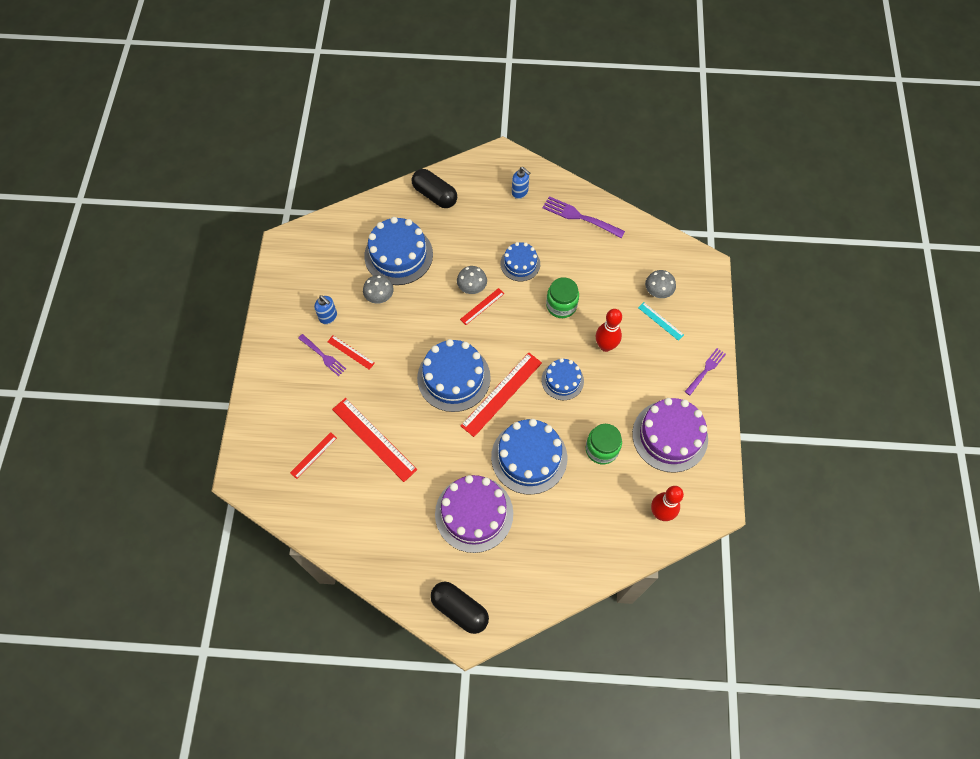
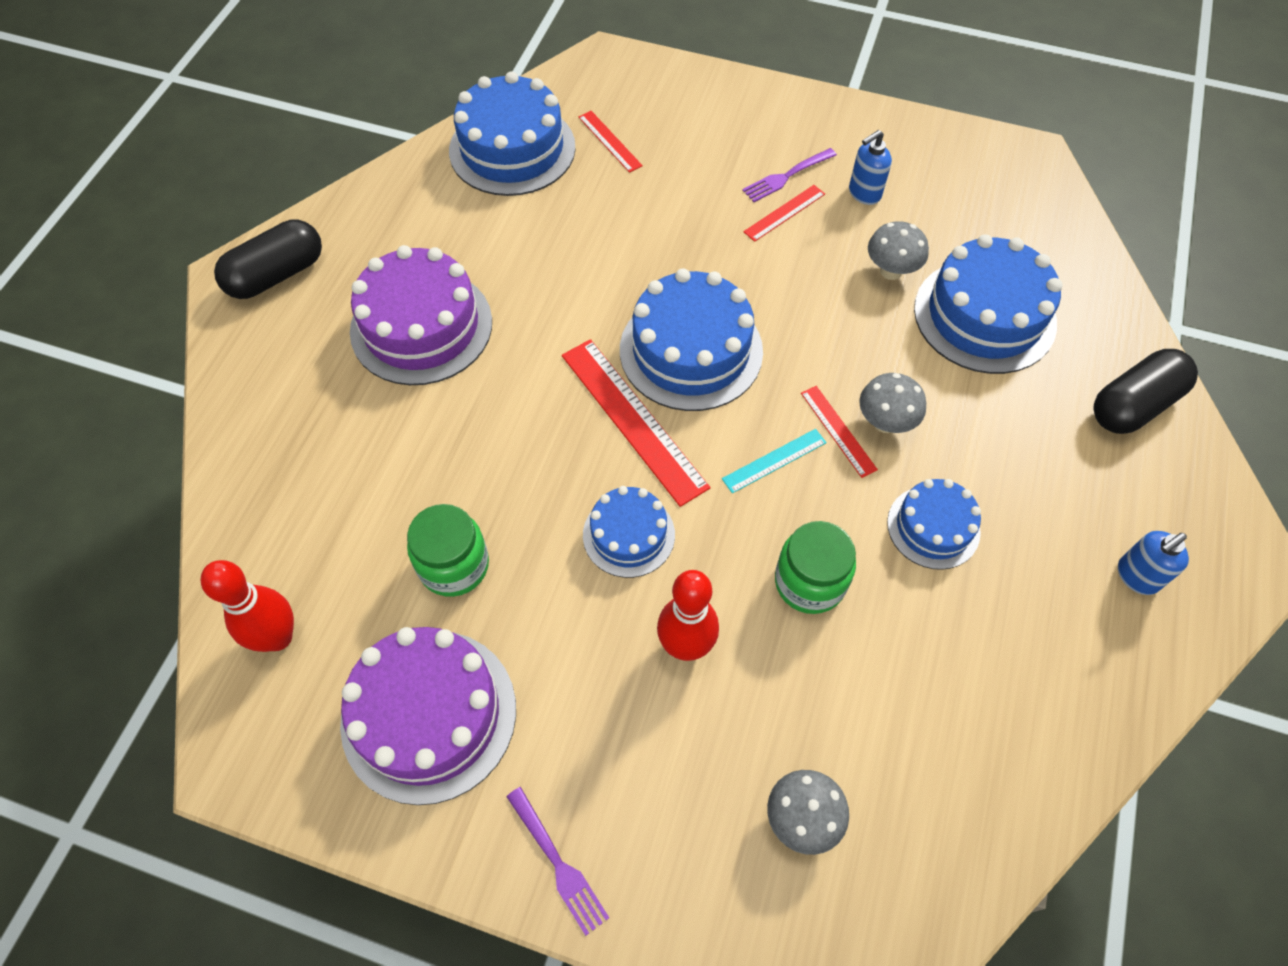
camera: 105 degrees right, 5 degrees down
red ruler [332,398,417,482] -> none
blue cake [491,419,567,495] -> blue cake moved to [449,71,576,196]
purple fork [542,196,625,238] -> none
turquoise ruler [638,302,684,341] -> turquoise ruler moved to [722,429,827,493]

